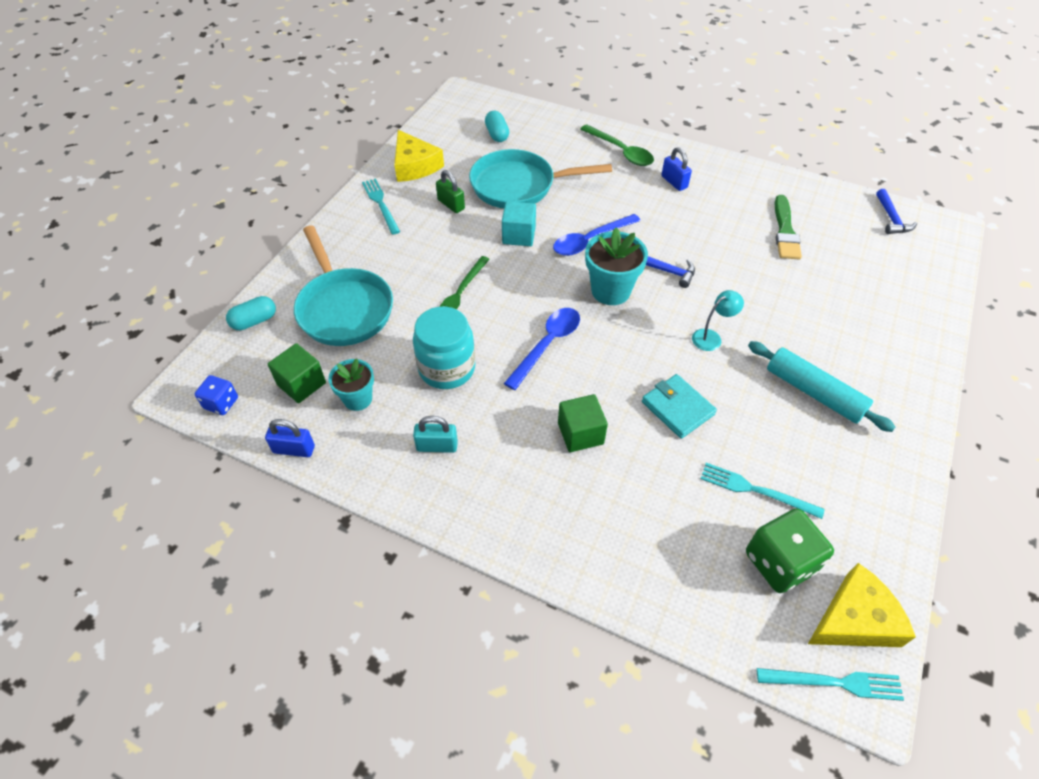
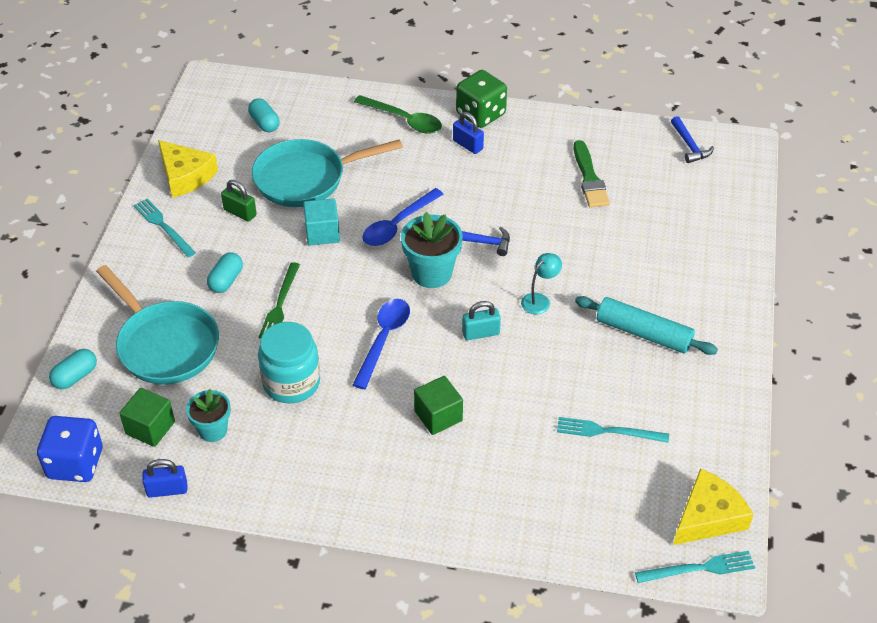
camera: 15 degrees left, 5 degrees down
blue dice [195,375,238,415] -> blue dice [37,416,103,482], size x1.75
turquoise padlock [413,416,458,453] -> turquoise padlock moved to [462,301,501,340]
turquoise wallet [642,374,717,439] -> none
green dice [746,508,834,593] -> green dice moved to [456,70,507,128]
none -> turquoise capsule [207,252,243,293]

